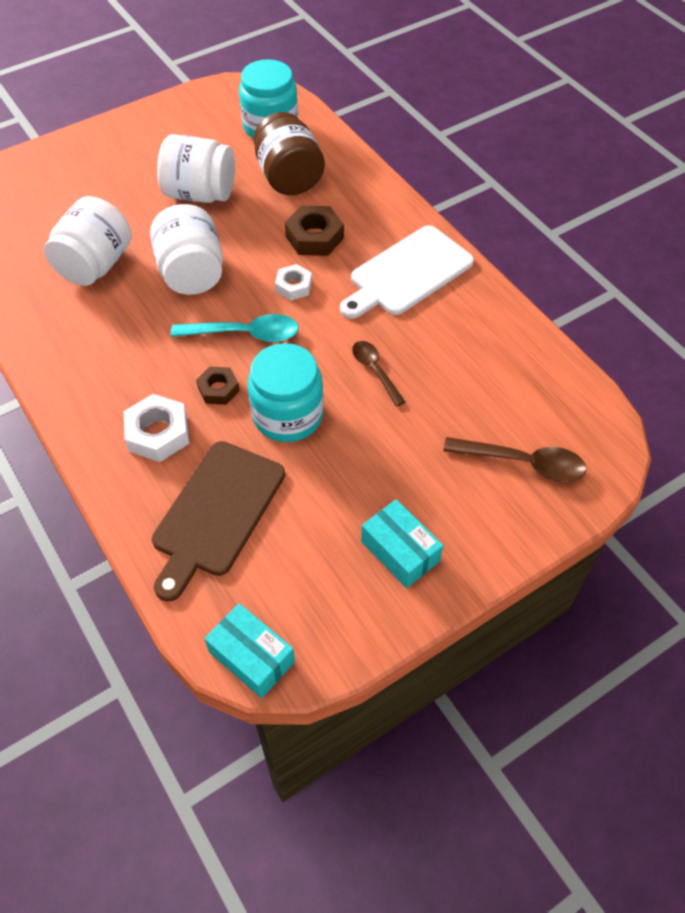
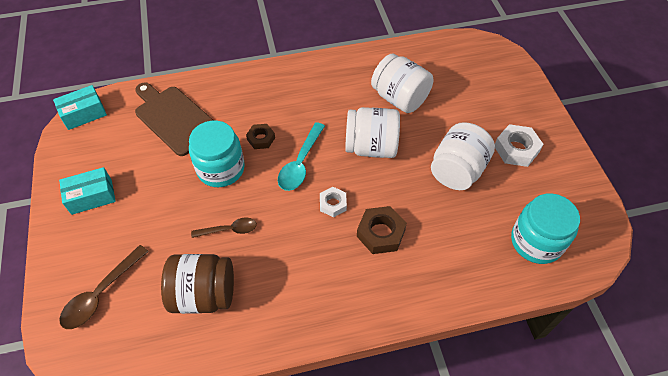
camera: 110 degrees right, 0 degrees up
white nut [124,394,189,462] -> white nut moved to [495,124,544,167]
brown jar [254,112,325,195] -> brown jar moved to [161,254,234,314]
white cutting board [340,225,474,319] -> none

